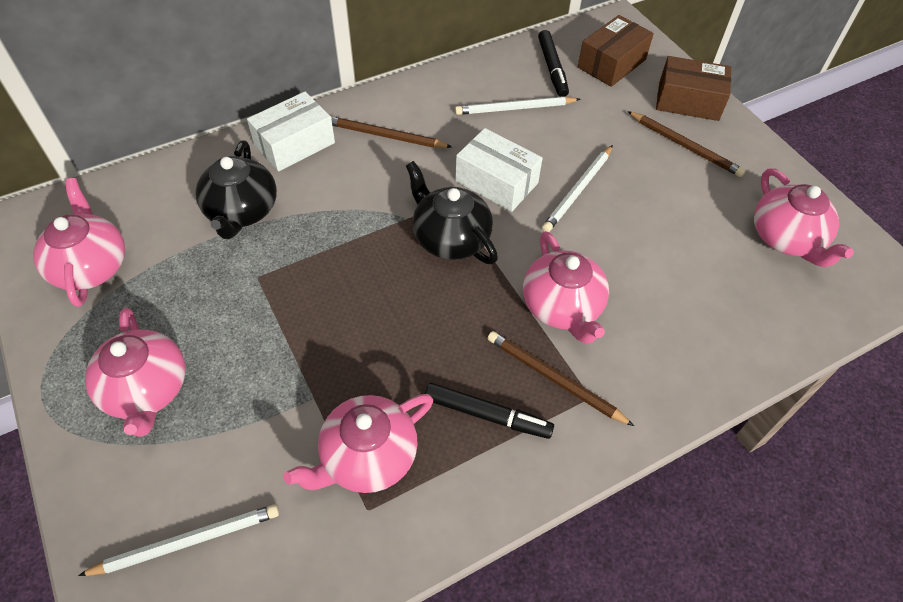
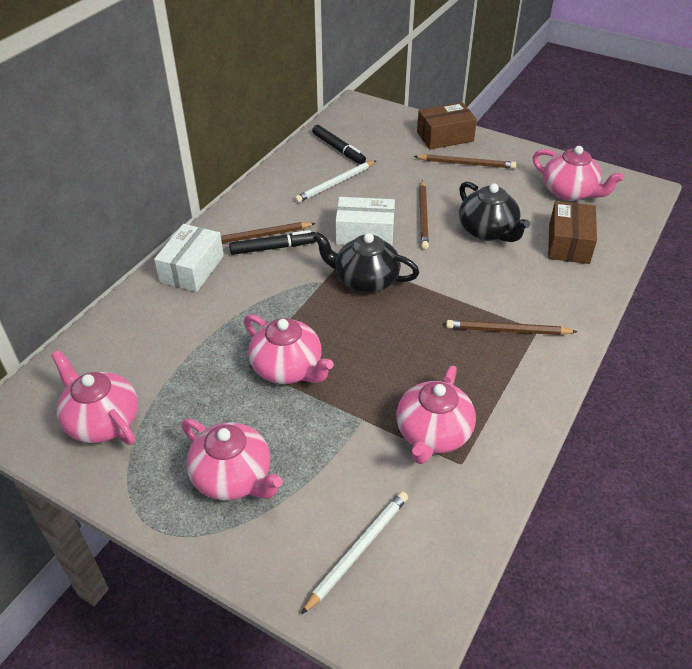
camera: 30 degrees left, 10 degrees down
black teapot [195,141,277,239] -> black teapot moved to [459,181,530,242]
black marker [425,383,554,439] -> black marker moved to [229,230,316,255]
pink teapot [523,231,609,344] -> pink teapot moved to [244,314,334,384]
white pencil [542,145,613,232] -> brown pencil [419,180,429,250]
brown box [578,15,654,87] -> brown box moved to [548,201,597,264]

